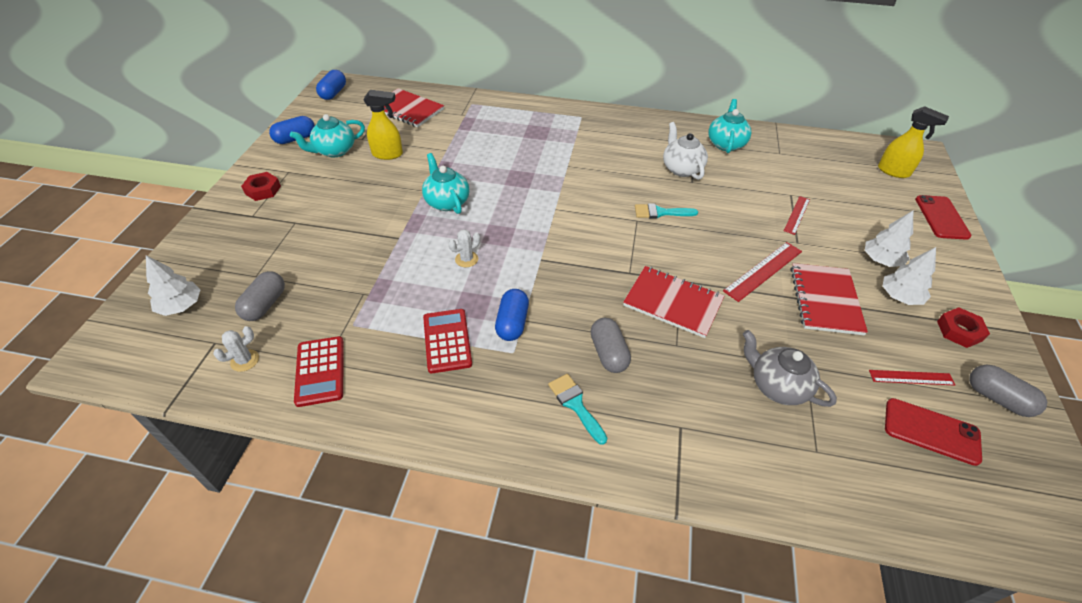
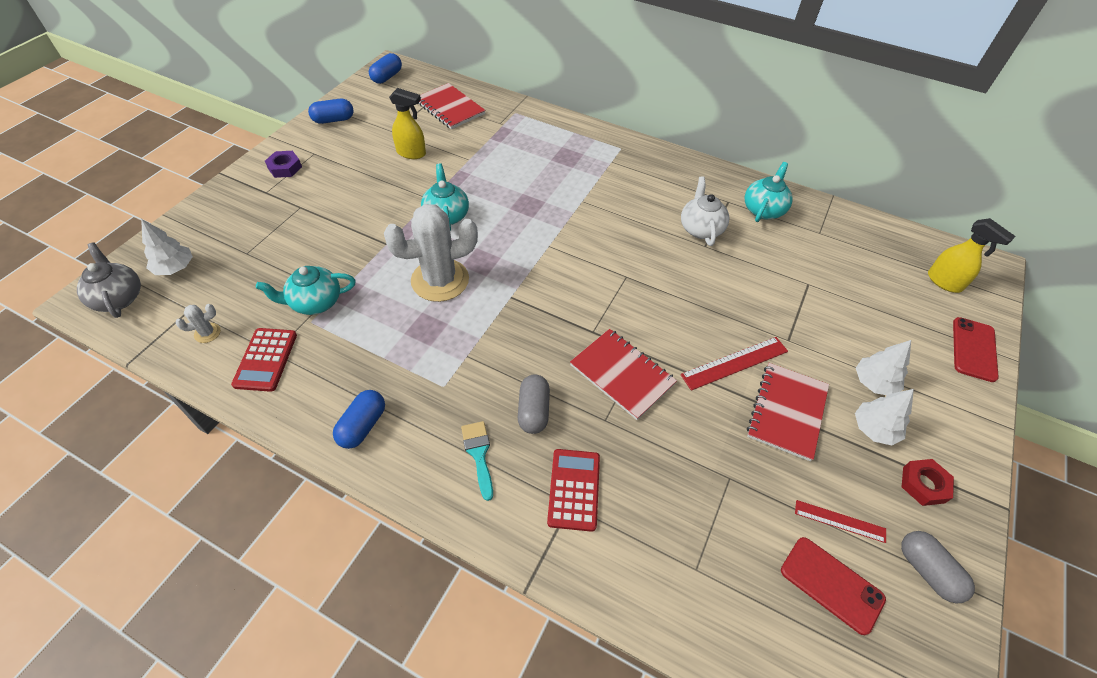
camera: 15 degrees right, 5 degrees up
grey capsule [235,271,285,321] -> none
red nut [241,172,281,201] -> purple nut [265,151,302,178]
turquoise teapot [290,114,365,157] -> turquoise teapot moved to [256,266,356,315]
red calculator [423,309,472,373] -> red calculator moved to [547,449,600,532]
white cactus [448,229,480,267] -> white cactus [384,204,478,302], size x2.48
blue capsule [495,289,529,341] -> blue capsule moved to [333,390,385,449]
turquoise brush [635,203,698,219] -> none
grey teapot [743,330,837,407] -> grey teapot moved to [77,242,141,318]
red ruler [784,196,810,235] -> none

